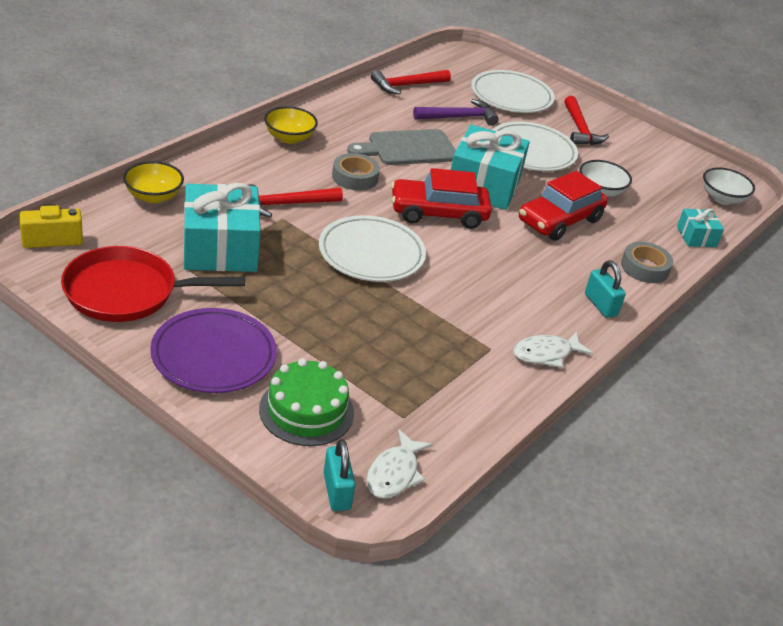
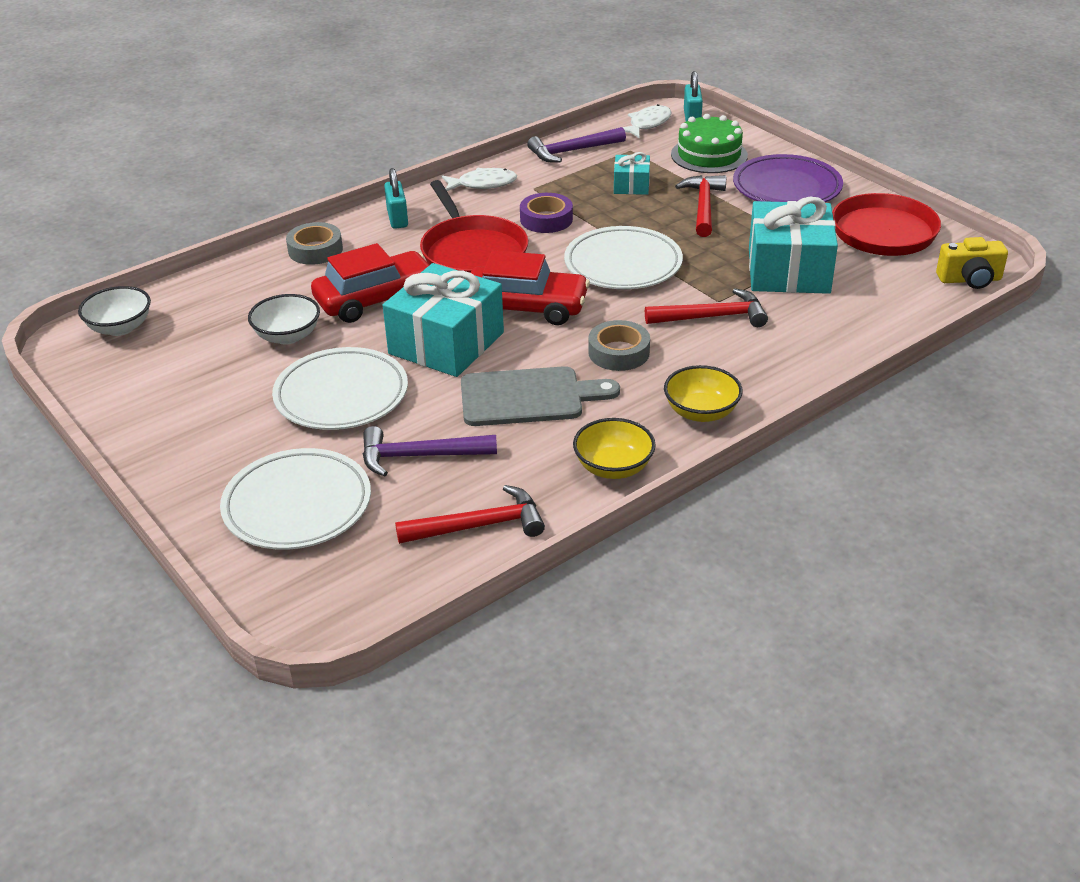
camera: 160 degrees left, 0 degrees up
yellow bowl [123,161,184,203] -> yellow bowl moved to [573,418,656,479]
red hammer [564,96,609,145] -> red hammer moved to [675,175,726,237]
turquoise gift [677,209,724,247] -> turquoise gift moved to [614,152,650,195]
none -> red pan [420,180,529,273]
none -> purple tape [520,193,573,233]
none -> purple hammer [527,127,626,162]

